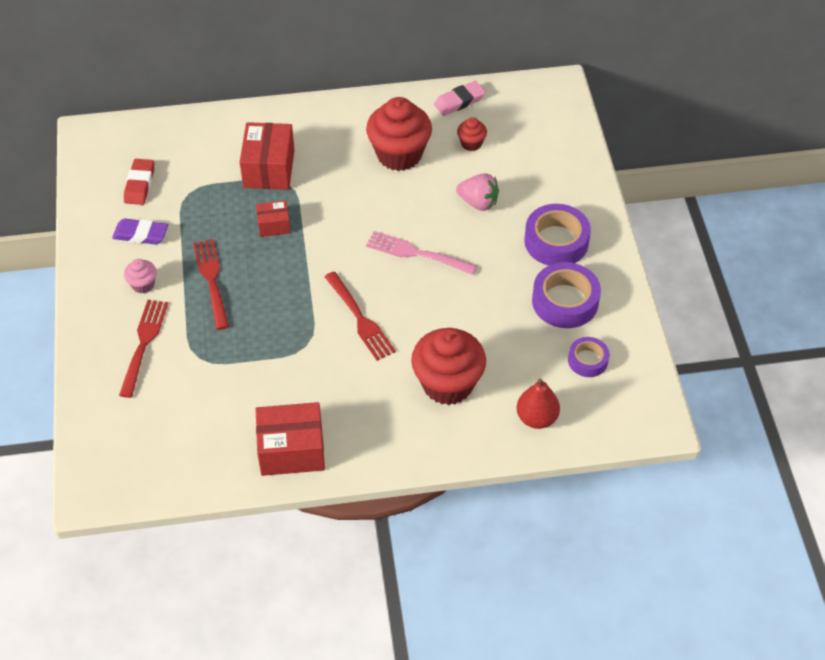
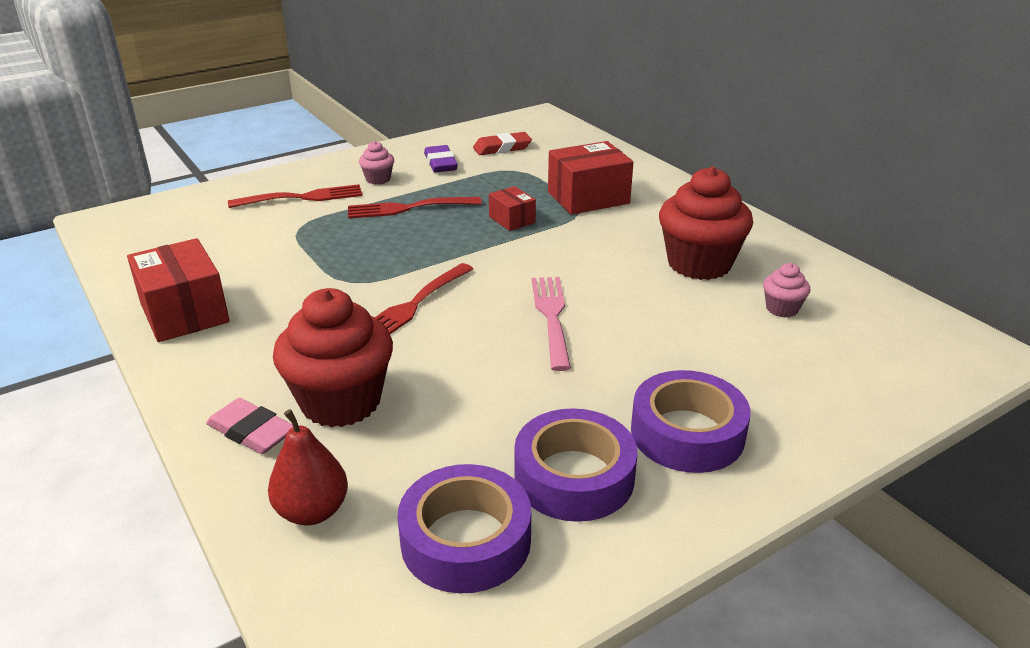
camera: 65 degrees right, 20 degrees down
red fork [193,239,229,330] -> red fork turned 150 degrees counterclockwise [348,197,482,219]
pink eraser [434,81,486,116] -> pink eraser moved to [206,398,293,454]
pink strawberry [456,173,499,211] -> none
red cupcake [457,118,487,151] -> pink cupcake [763,263,810,317]
purple tape [568,337,610,377] -> purple tape [398,464,531,593], size x1.71

